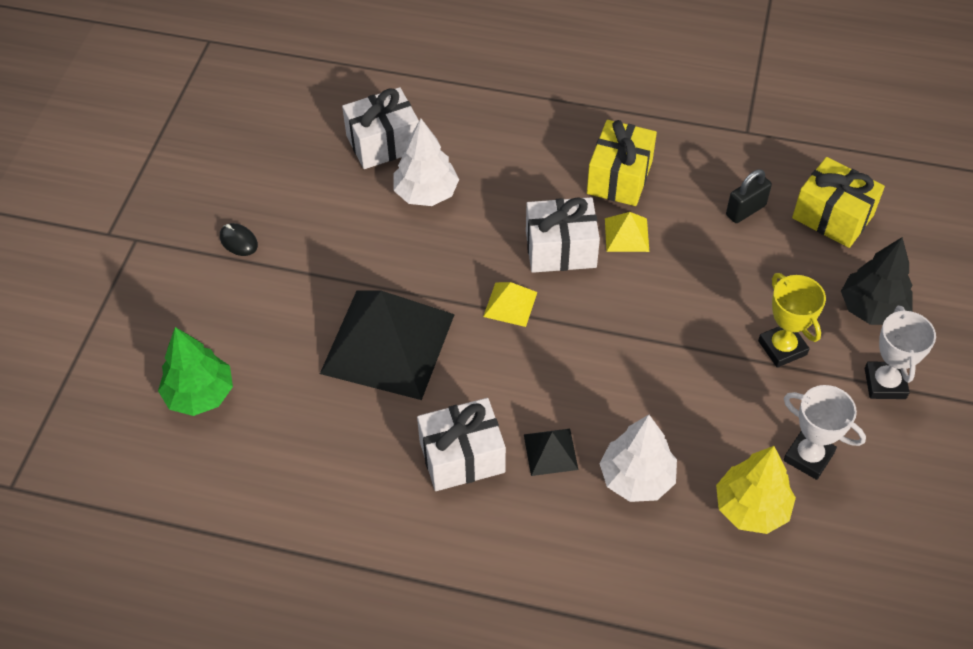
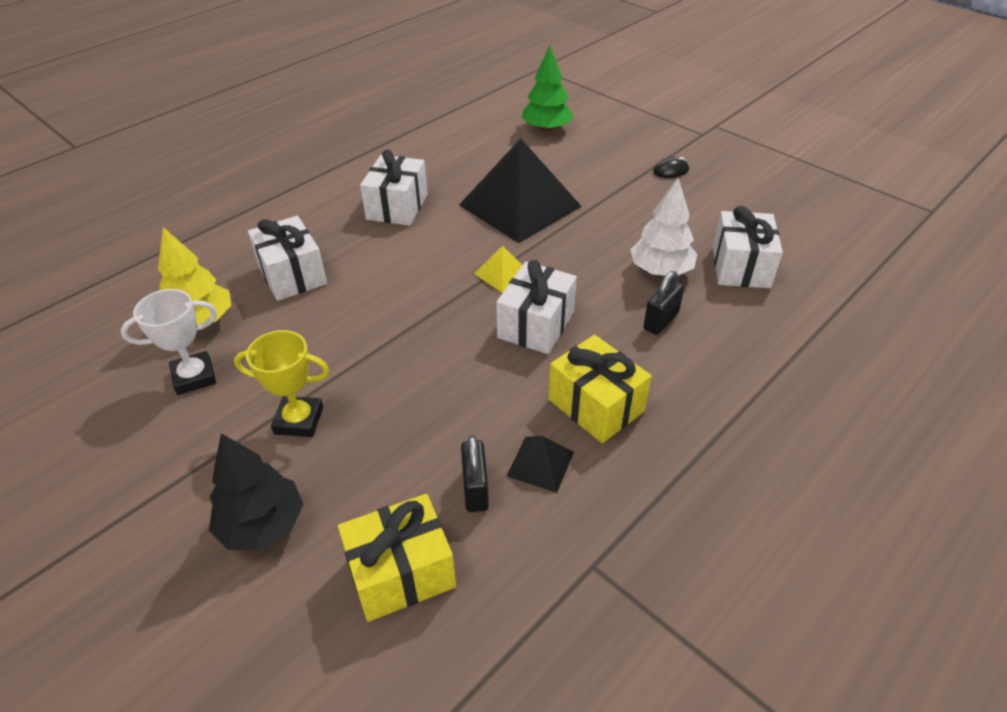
camera: 120 degrees right, 10 degrees down
black pyramid [524,429,578,476] -> black pyramid moved to [507,436,574,493]
white tree [599,415,677,502] -> white gift [248,216,327,301]
yellow pyramid [605,212,649,252] -> none
white trophy [865,306,936,399] -> none
none -> black padlock [643,271,684,335]

